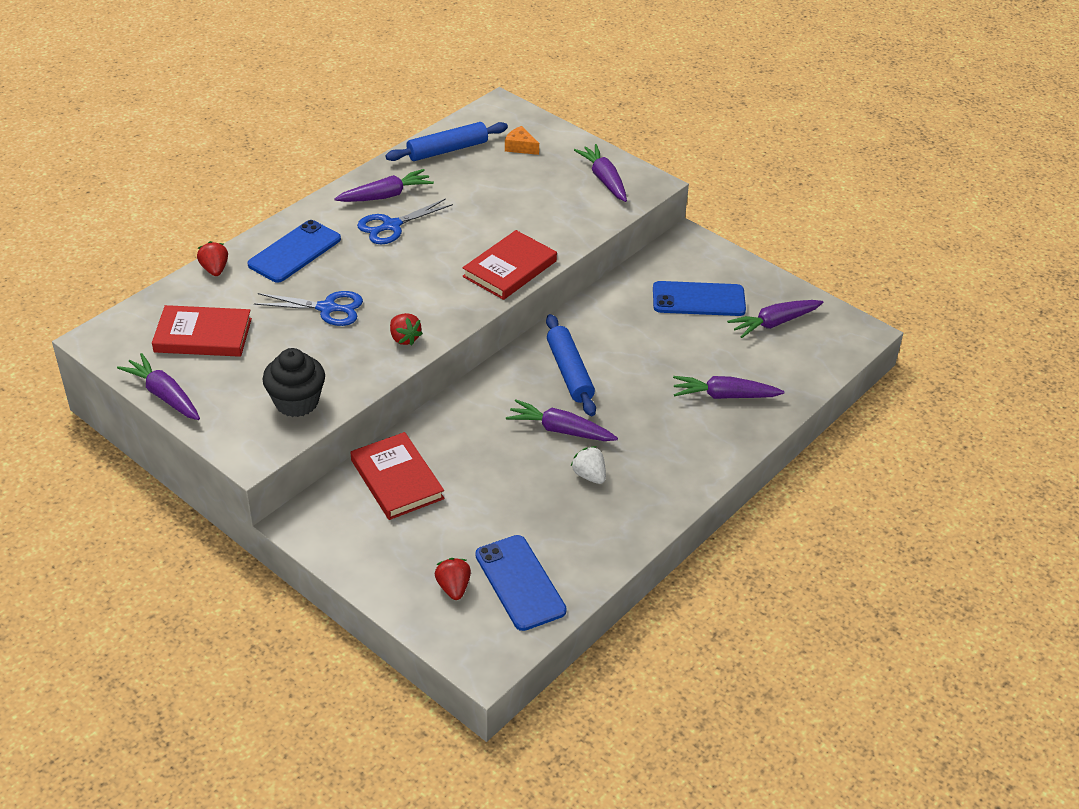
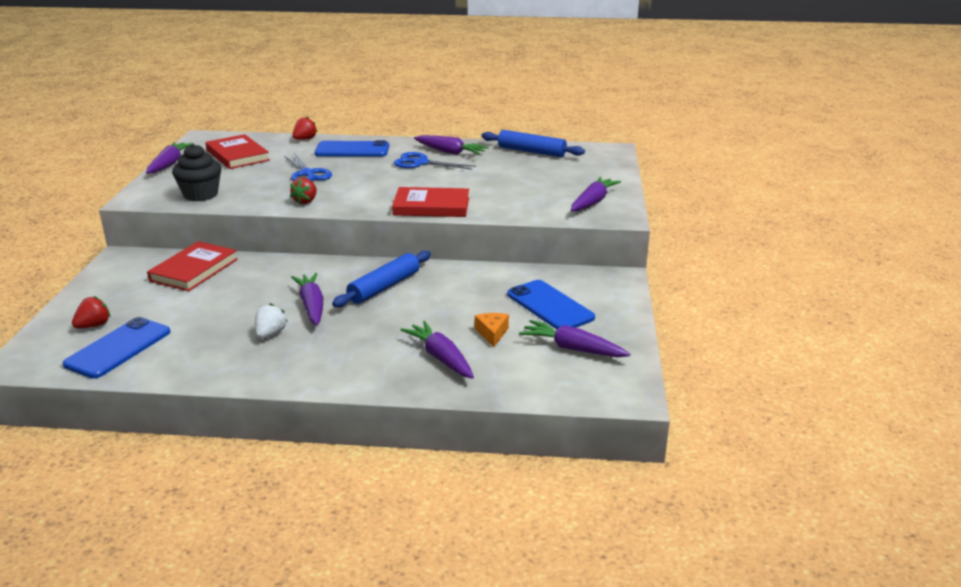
camera: 55 degrees right, 15 degrees down
orange cheese [505,126,539,155] -> orange cheese moved to [475,313,509,347]

